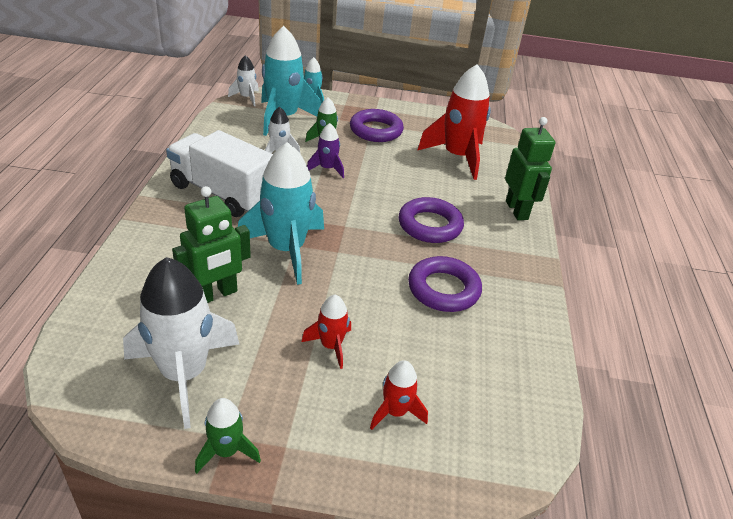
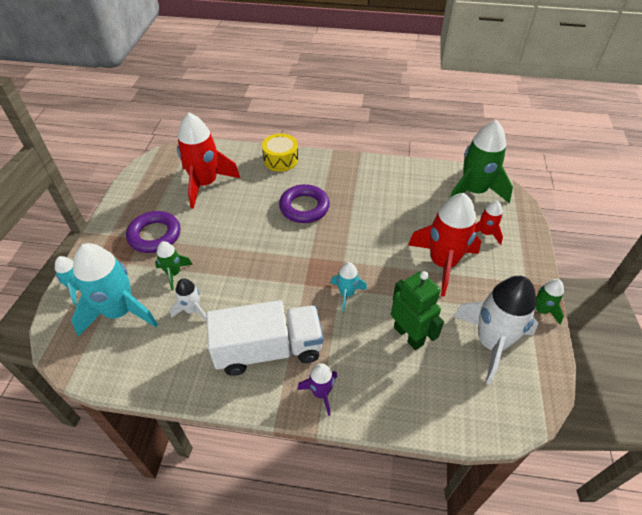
camera: 85 degrees left, 10 degrees up
white truck [166,130,273,217] -> white truck turned 135 degrees counterclockwise [206,300,323,376]
white rocket [228,55,259,106] -> none
turquoise rocket [238,142,324,285] -> turquoise rocket [330,262,367,312], size x0.50
red rocket [302,295,351,369] -> red rocket [408,193,481,296], size x2.01
purple rocket [307,123,344,178] -> purple rocket moved to [297,363,338,416]
purple ring [408,256,482,312] -> none
green robot [505,117,555,220] -> yellow drum [262,134,298,172]
none -> green rocket [450,120,513,203]

